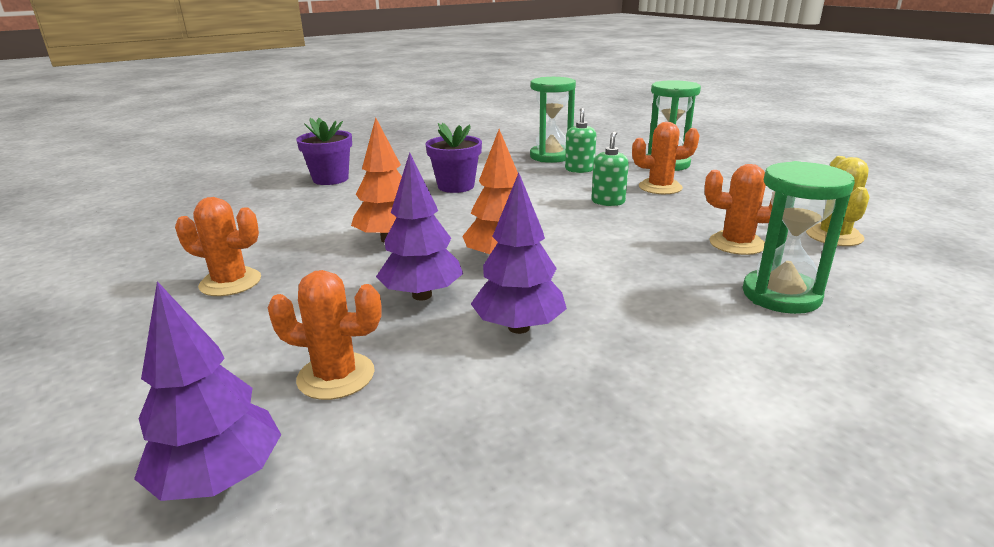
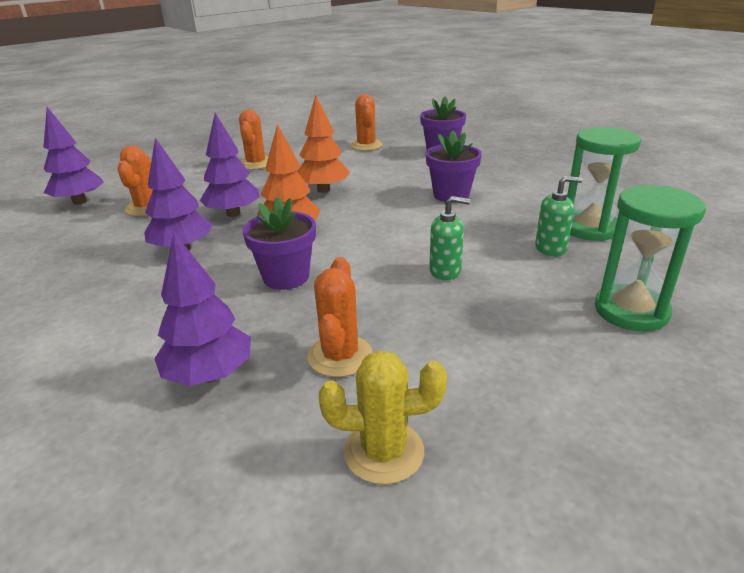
camera: 80 degrees right, 5 degrees up
orange cactus [632,122,699,194] -> orange cactus moved to [350,94,383,151]
green hourglass [743,161,855,314] -> purple tree [154,232,251,386]
none -> purple flower pot [242,197,316,290]

